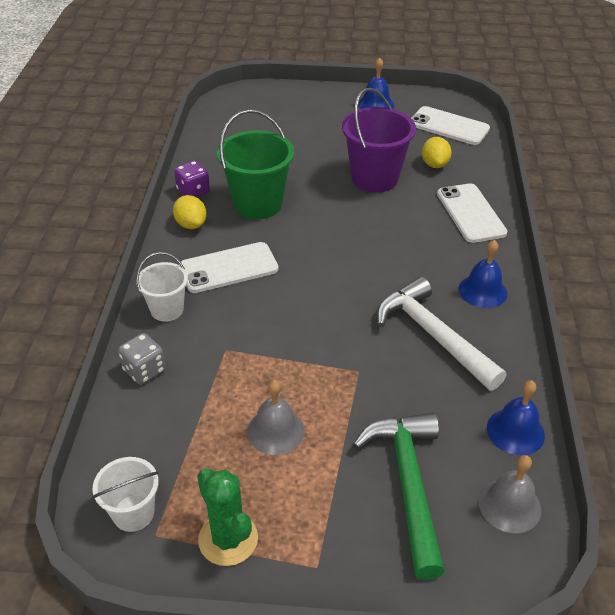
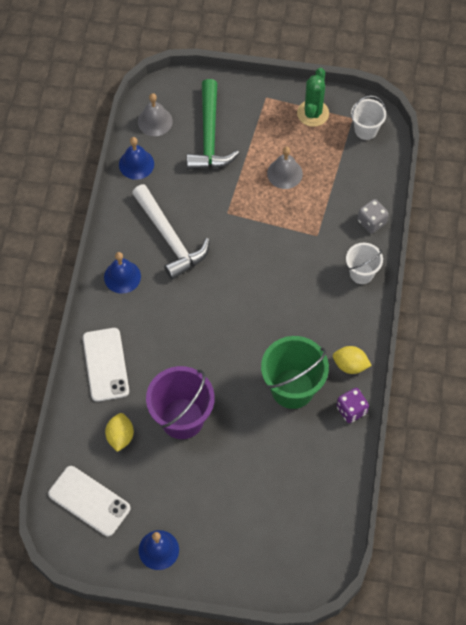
camera: 175 degrees left, 20 degrees up
yellow lemon [173,195,207,229] -> yellow lemon turned 45 degrees counterclockwise [333,346,372,374]
white phone [179,242,278,293] -> none
green cactus [197,468,258,566] -> green cactus turned 45 degrees clockwise [297,68,329,127]

